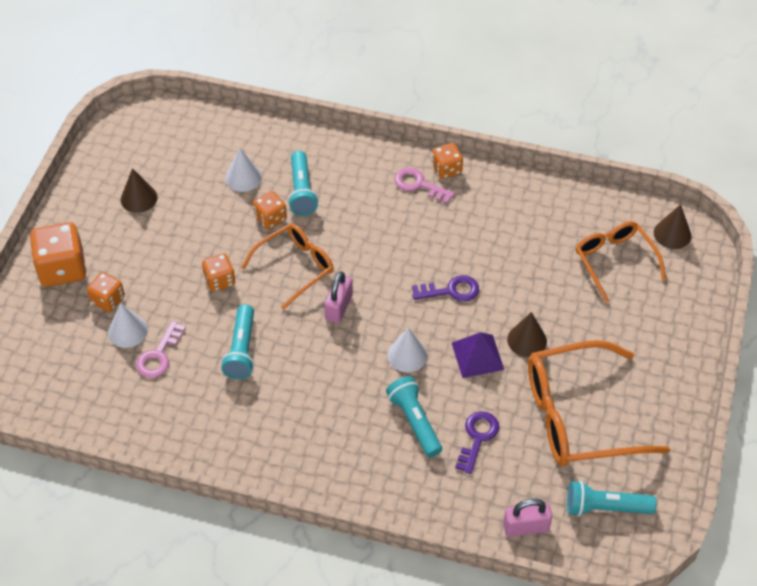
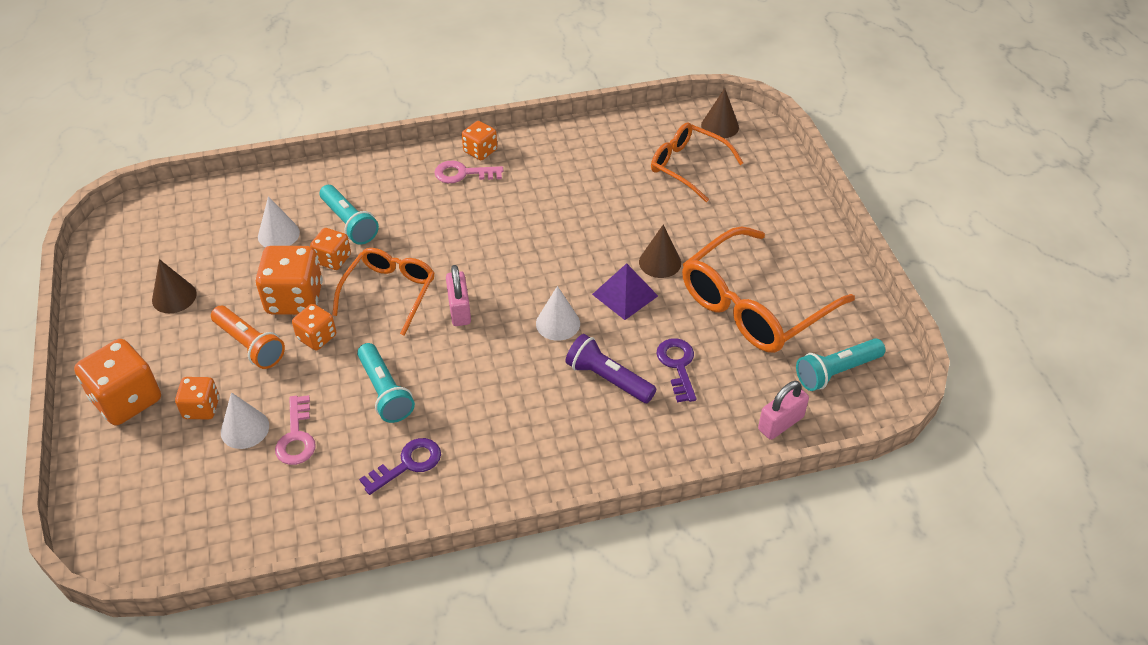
camera: 30 degrees left, 5 degrees down
turquoise flashlight [386,376,442,457] -> purple flashlight [565,334,656,403]
purple key [412,275,479,302] -> purple key moved to [359,438,441,495]
none -> orange flashlight [211,306,285,369]
none -> orange dice [256,246,323,315]

